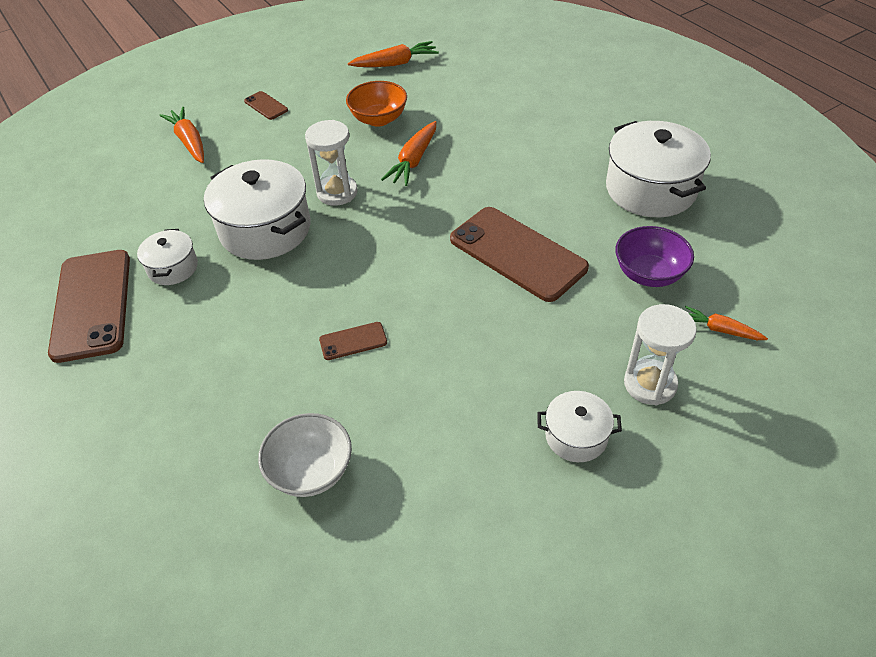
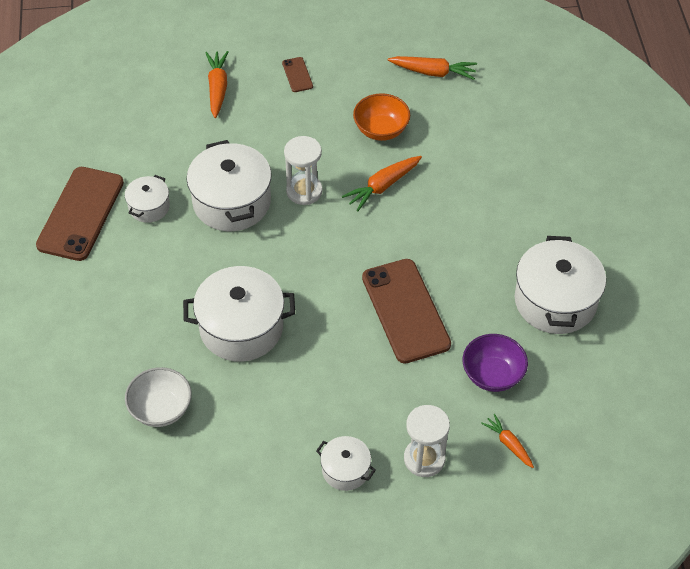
camera: 25 degrees right, 5 degrees up
brown phone [319,322,387,360] -> white pot [183,266,295,362]

